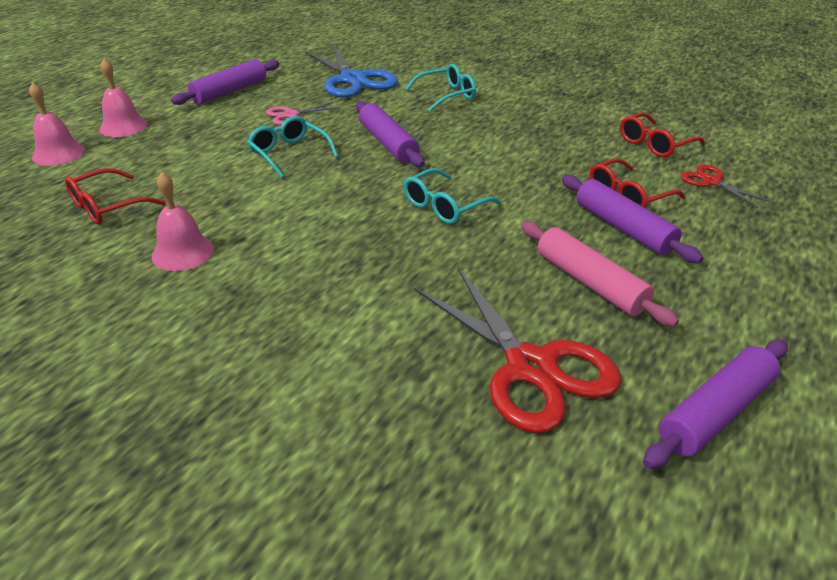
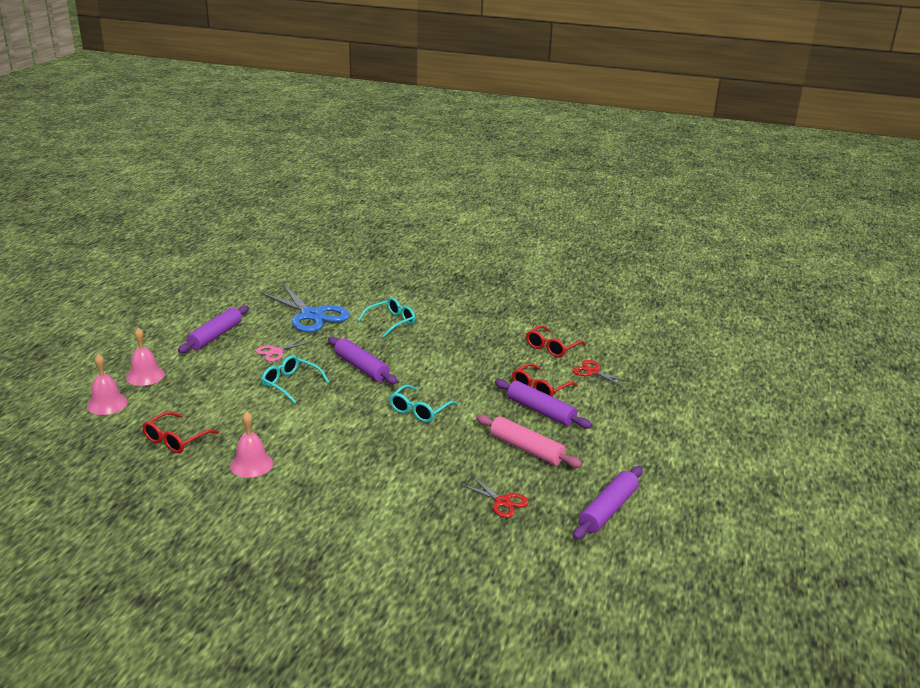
camera: 15 degrees left, 10 degrees down
red scissors [414,268,622,433] -> red scissors [461,476,529,518], size x0.49

